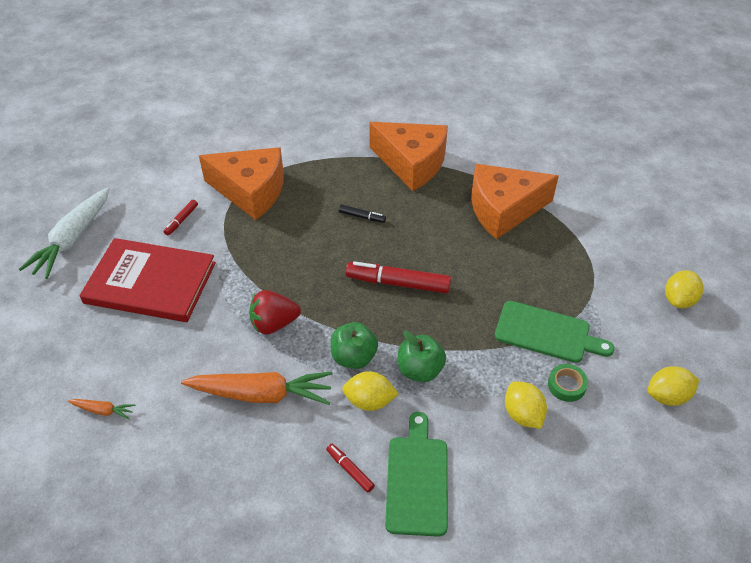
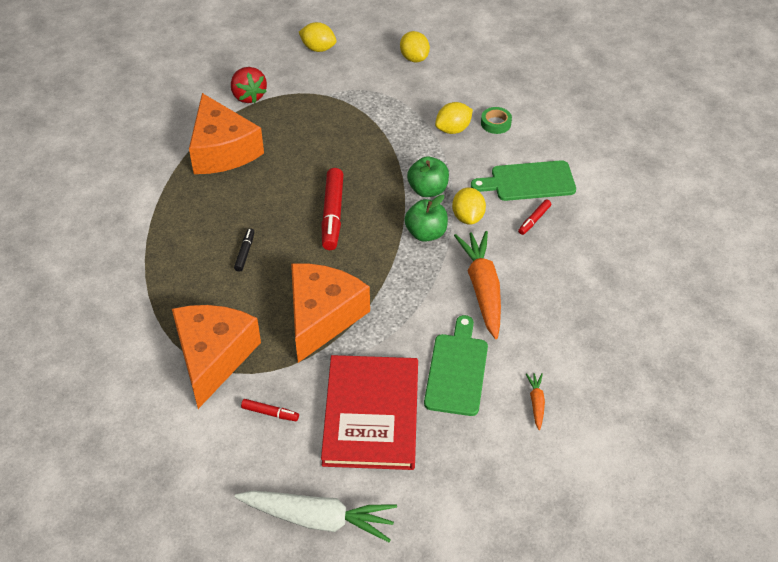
camera: 100 degrees left, 0 degrees up
red strawberry [249,290,301,334] -> red strawberry moved to [231,67,267,103]
orange cheese [369,122,448,191] -> orange cheese moved to [291,263,370,363]
green cutting board [495,301,615,363] -> green cutting board moved to [424,315,488,416]
green tape [548,364,588,402] -> green tape moved to [481,107,512,134]

